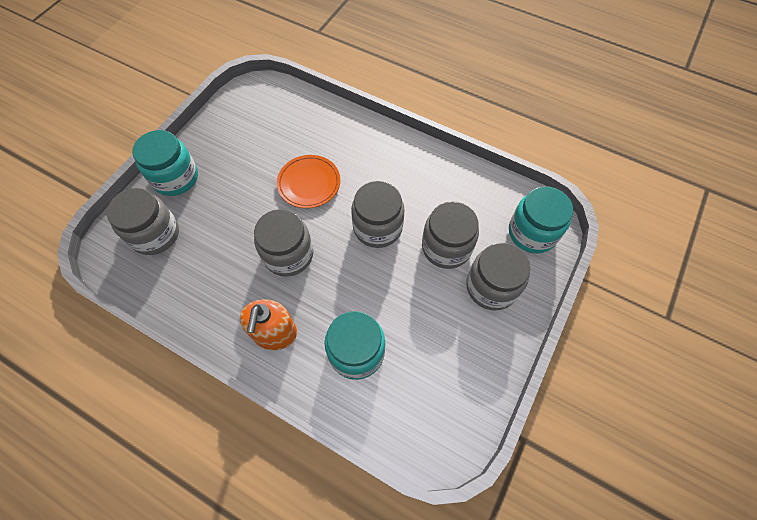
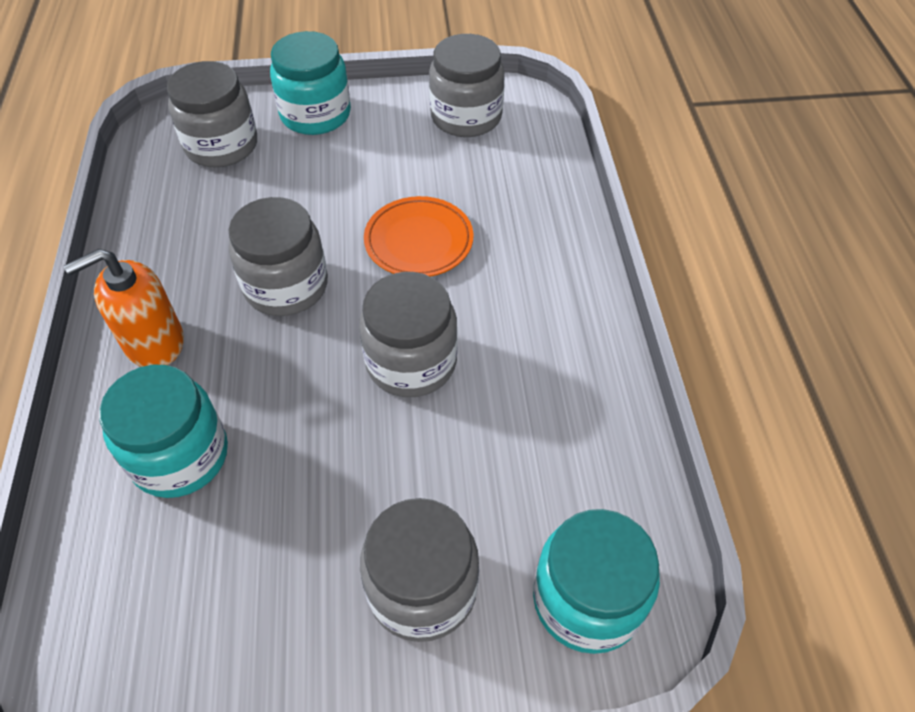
camera: 55 degrees right, 10 degrees down
grey jar [422,201,479,269] -> grey jar moved to [429,34,505,137]

